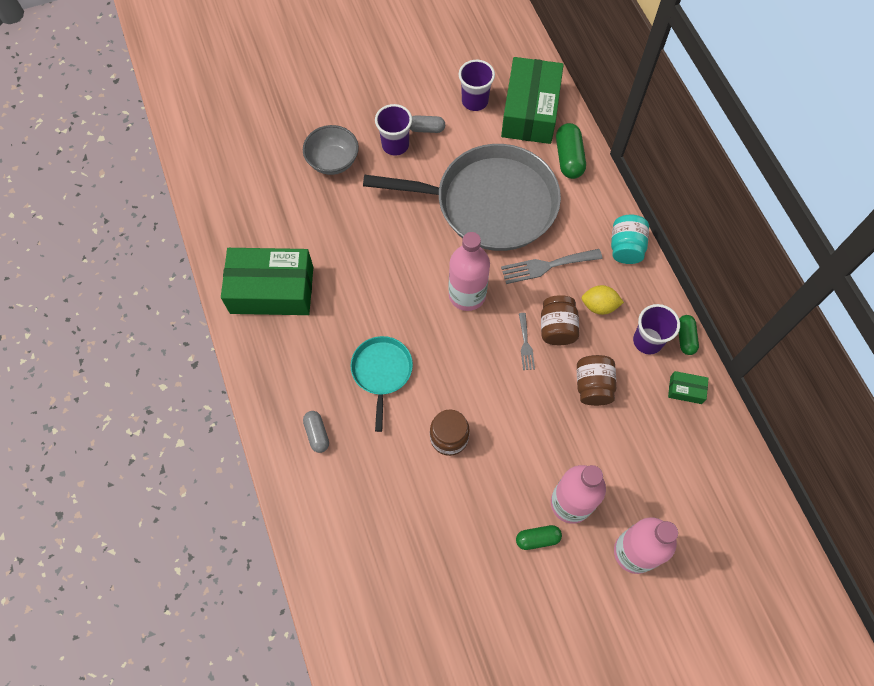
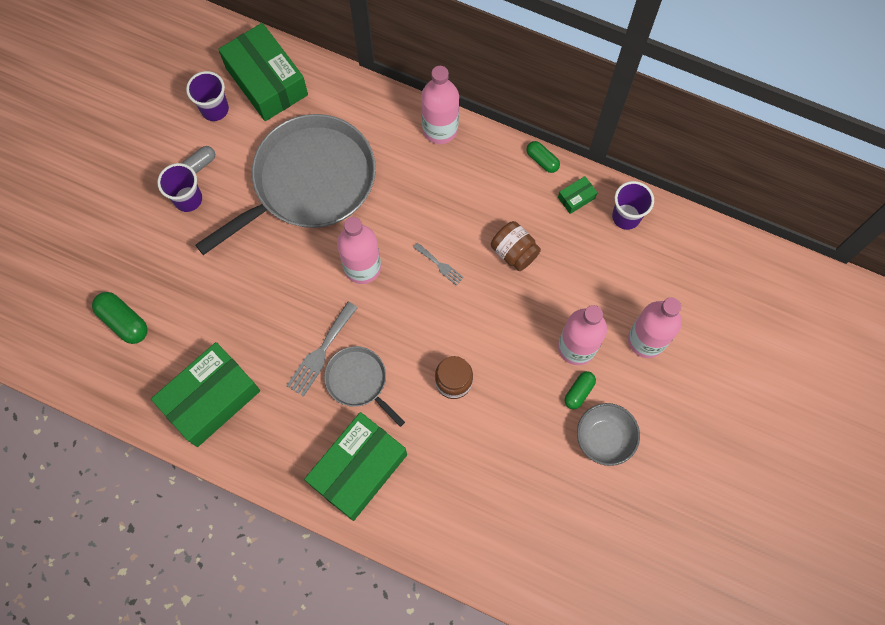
camera: 45 degrees left, 5 degrees up
grey bowl [303,125,359,175] -> grey bowl moved to [577,403,640,466]
grey capsule [303,411,329,453] -> green box [304,412,407,521]
turquoise pan [351,336,413,432] -> grey pan [324,346,405,427]
grey fork [501,249,602,284] -> grey fork moved to [287,302,358,397]
brown jar [541,295,579,345] -> none
green capsule [556,123,586,179] -> green capsule moved to [92,292,148,344]
yellow lemon [581,285,624,315] -> none
turquoise jar [611,215,649,264] -> pink bottle [421,66,459,144]
purple cup [633,304,680,354] -> purple cup moved to [612,181,654,230]

